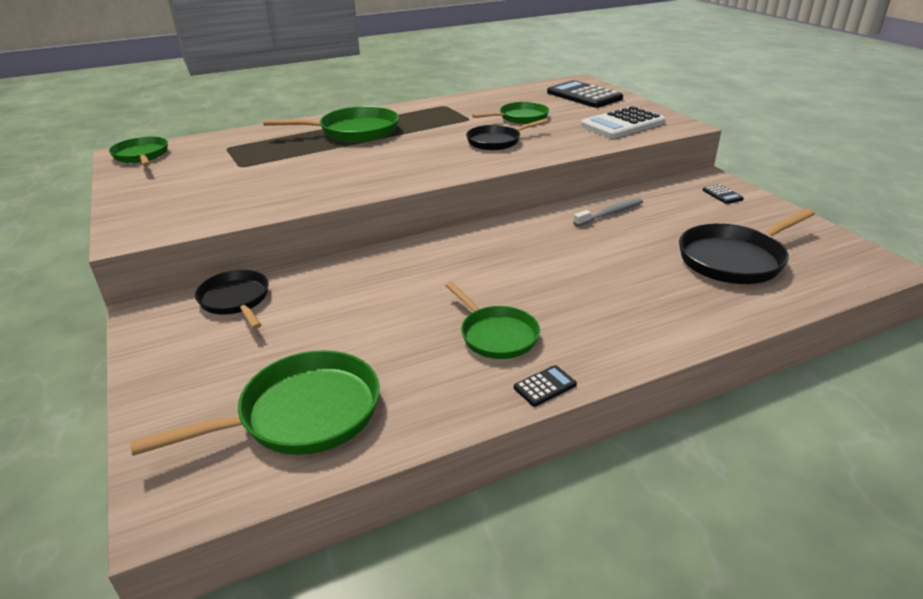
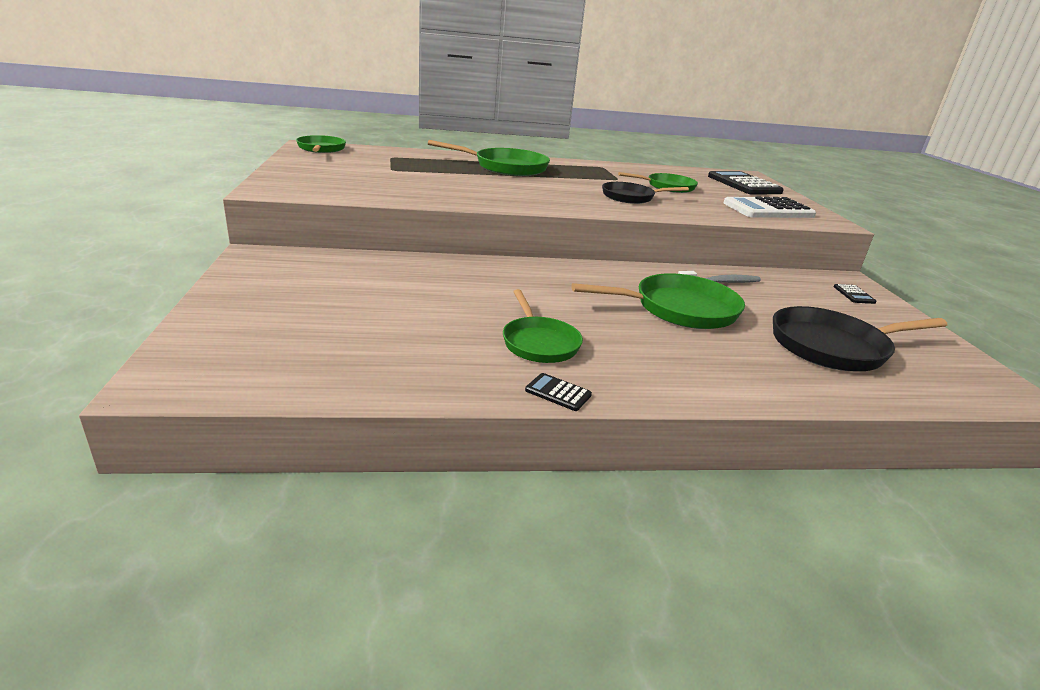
camera: 15 degrees right, 5 degrees down
green pan [130,350,380,456] -> green pan moved to [571,273,745,329]
black pan [195,270,269,329] -> none
black calculator [514,365,577,407] -> black calculator turned 135 degrees counterclockwise [525,373,592,411]

